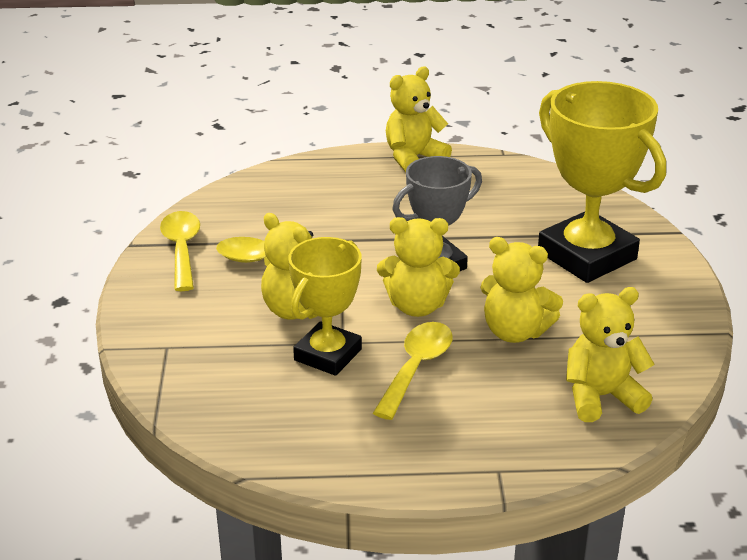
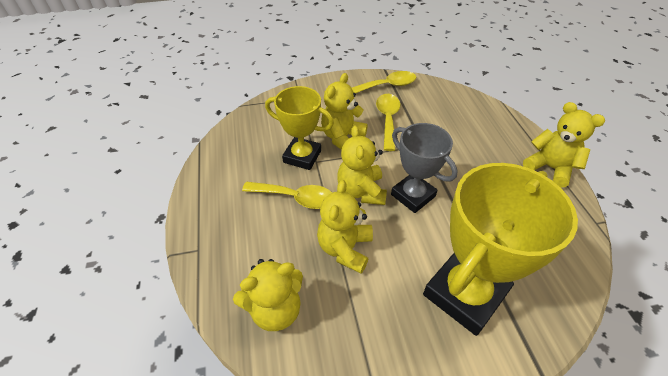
camera: 80 degrees right, 15 degrees up
yellow teddy bear [566,287,655,422] -> yellow teddy bear turned 90 degrees clockwise [233,259,303,331]

